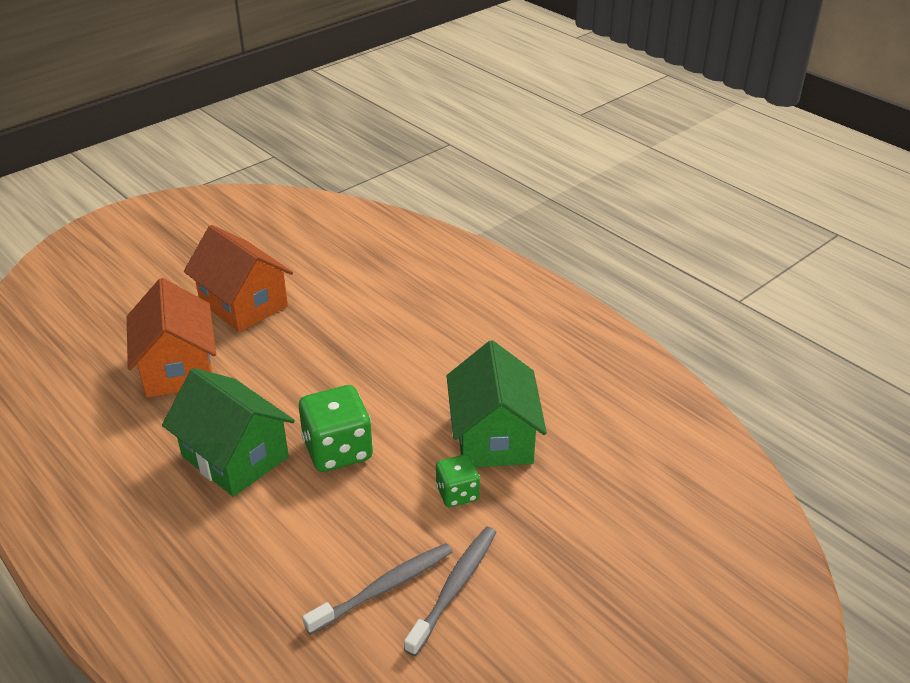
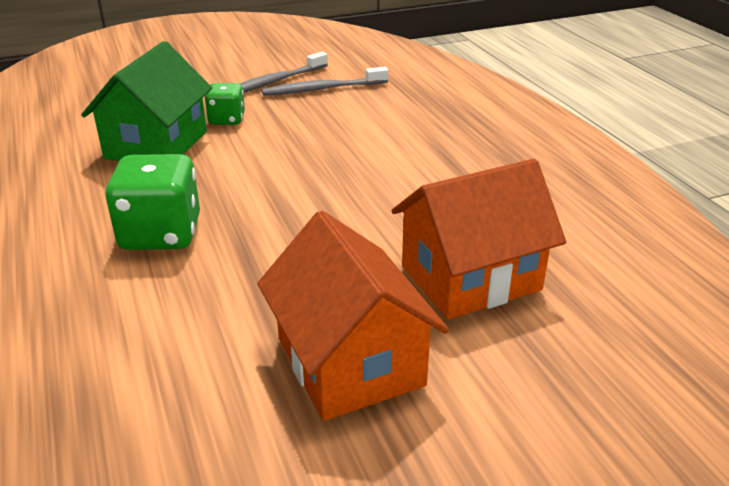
camera: 160 degrees left, 5 degrees down
orange house [127,278,216,397] -> orange house turned 60 degrees clockwise [392,159,566,320]
green house [162,368,295,497] -> none
green dice [299,385,373,472] -> green dice moved to [105,154,200,250]

